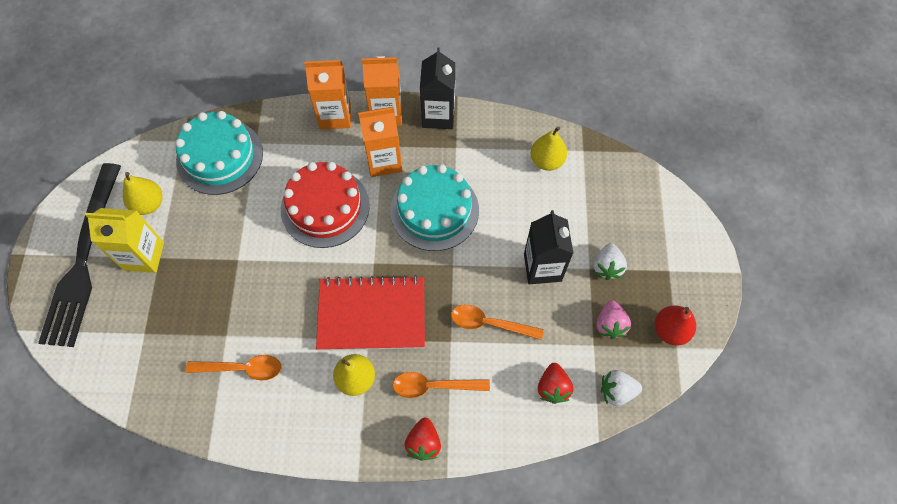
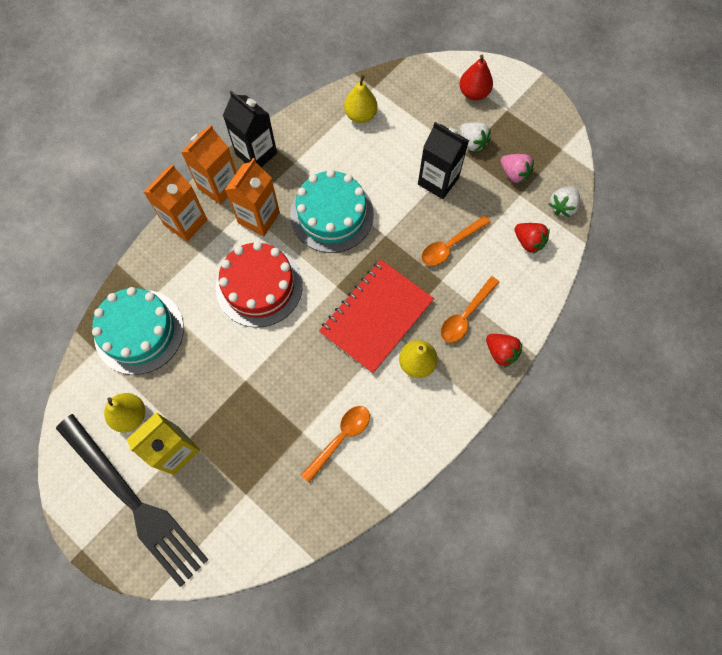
camera: 50 degrees left, 5 degrees up
red pear [655,306,696,345] -> red pear moved to [460,55,493,100]

